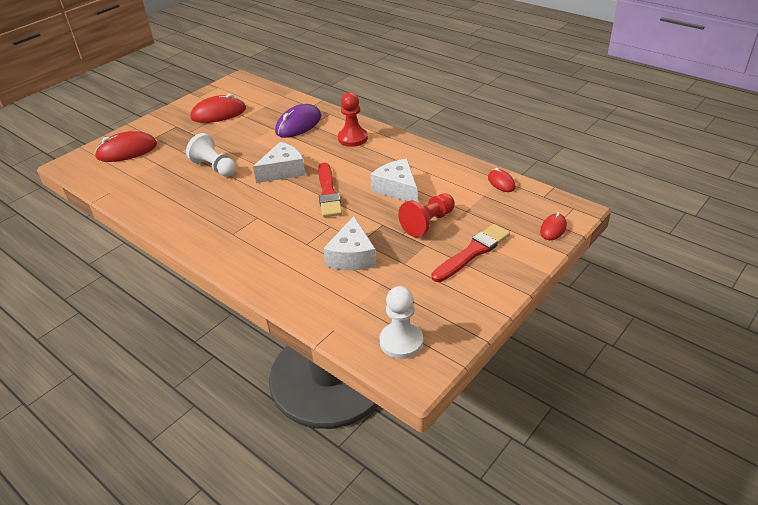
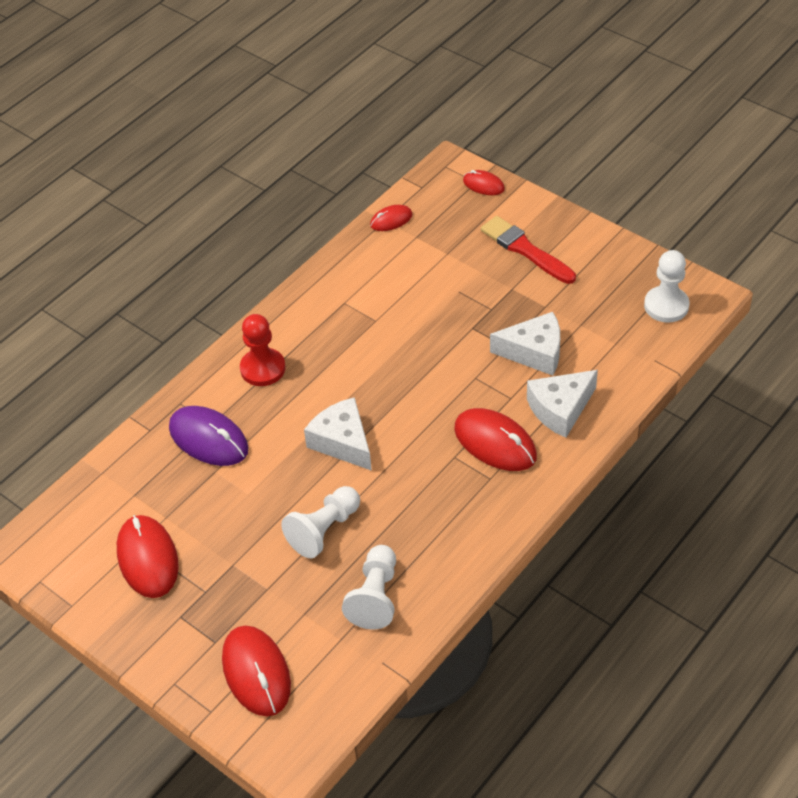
camera: 90 degrees left, 10 degrees up
red brush [318,162,342,217] -> none
white cheese [370,159,417,202] -> white cheese moved to [527,370,598,438]
red pawn [398,193,455,237] -> none
none -> white pawn [342,545,396,629]
none -> red mouse [454,408,537,471]

